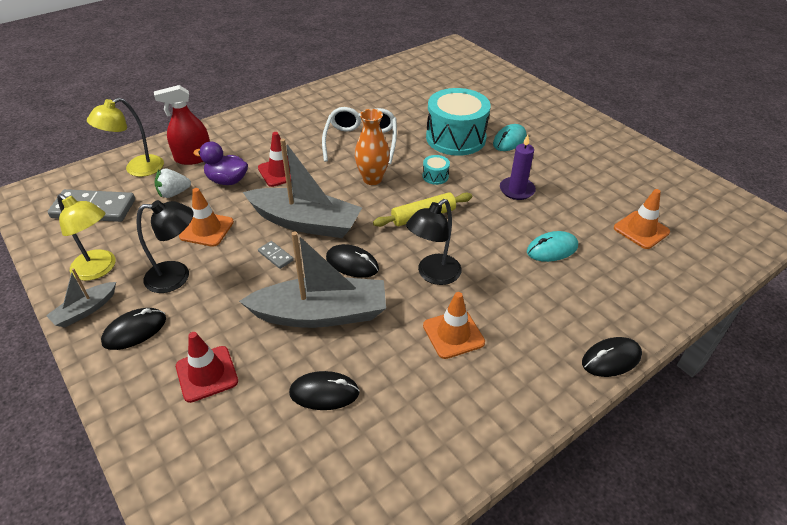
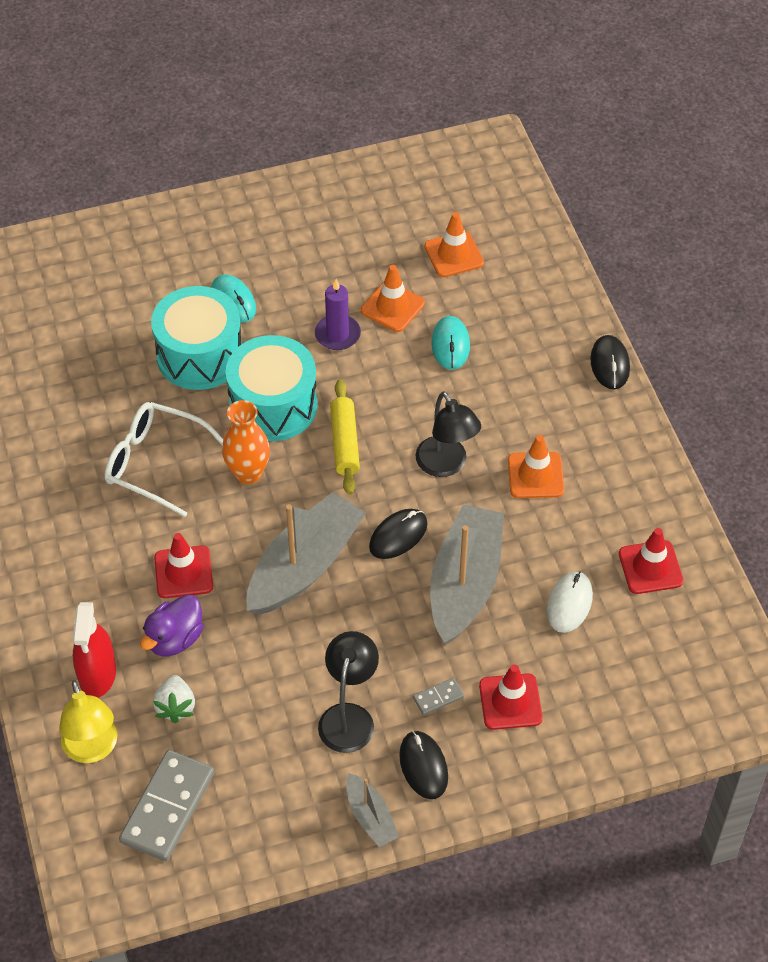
camera: 70 degrees left, 10 degrees up
yellow lamp [57,194,115,281] -> none
orange traffic cone [179,188,234,247] -> orange traffic cone moved to [361,265,425,332]
grey domino [258,241,294,269] -> grey domino moved to [413,678,464,715]
black mouse [289,371,360,410] -> white mouse [547,571,593,633]
turquoise drum [423,155,450,185] -> turquoise drum [225,335,318,441], size x2.47
none -> red traffic cone [619,528,683,594]

